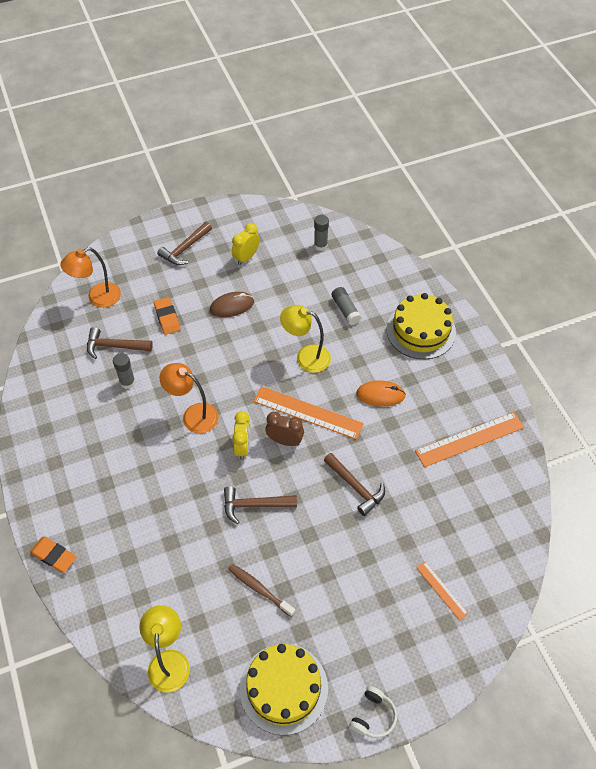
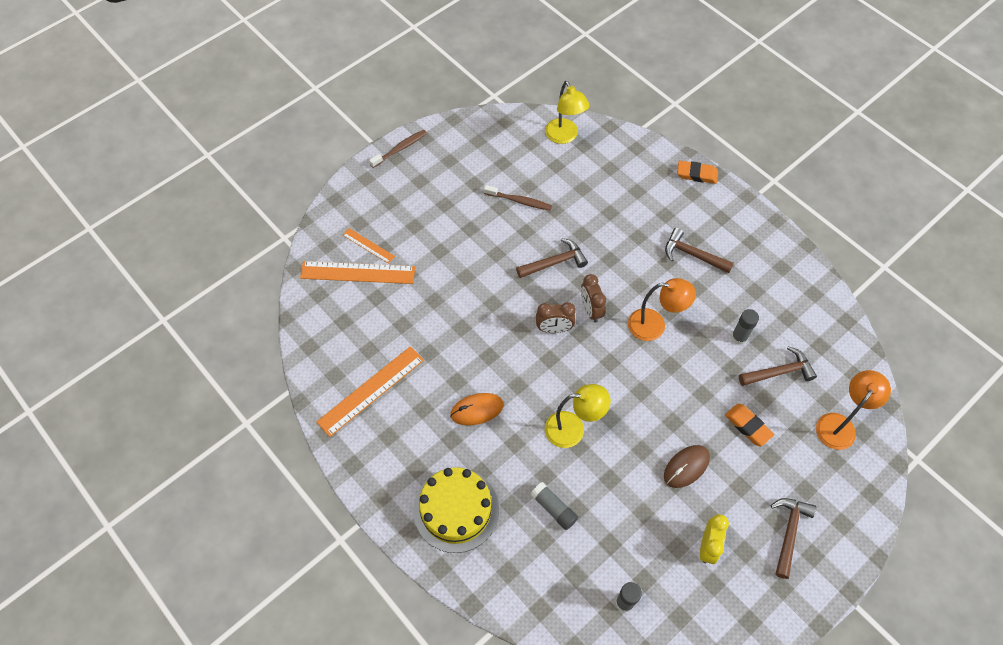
camera: 160 degrees right, 5 degrees up
yellow clock [232,411,251,460] -> brown clock [581,274,606,323]
yellow cake [240,644,328,735] -> none
orange ruler [253,386,364,440] -> orange ruler moved to [300,261,415,284]
brown hammer [323,453,385,516] -> brown hammer moved to [665,228,734,273]
white headphones [350,686,397,738] -> brown toothbrush [369,130,427,168]

